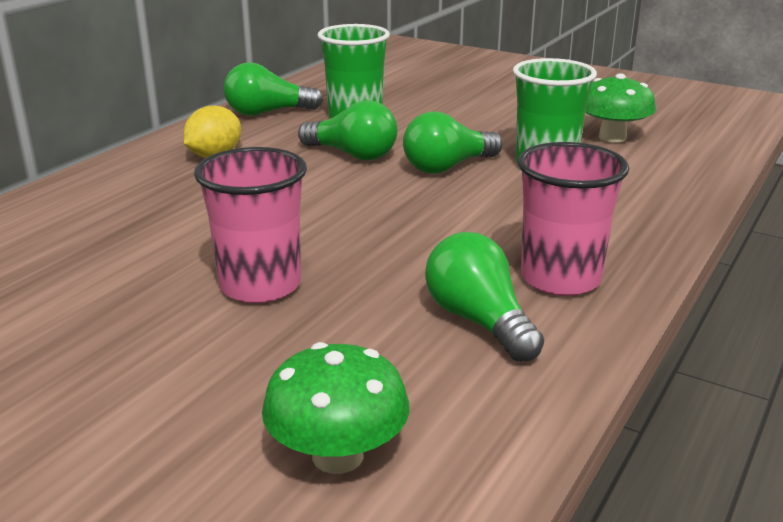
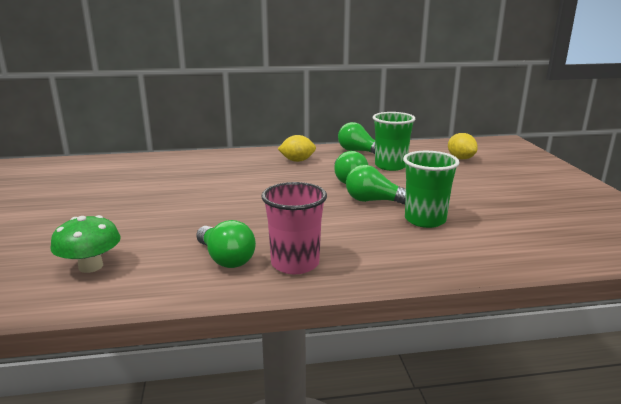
camera: 50 degrees right, 5 degrees down
pink cup [194,147,307,303] -> none
green light bulb [425,232,544,362] -> green light bulb turned 120 degrees clockwise [196,220,256,268]
green mushroom [585,73,656,143] -> none
none -> yellow lemon [448,133,478,159]

